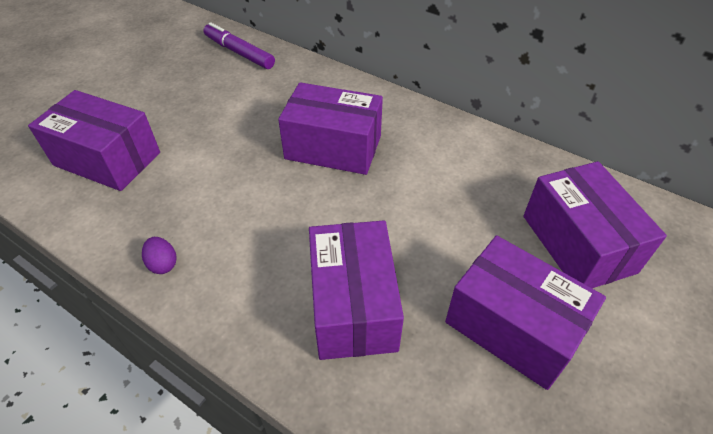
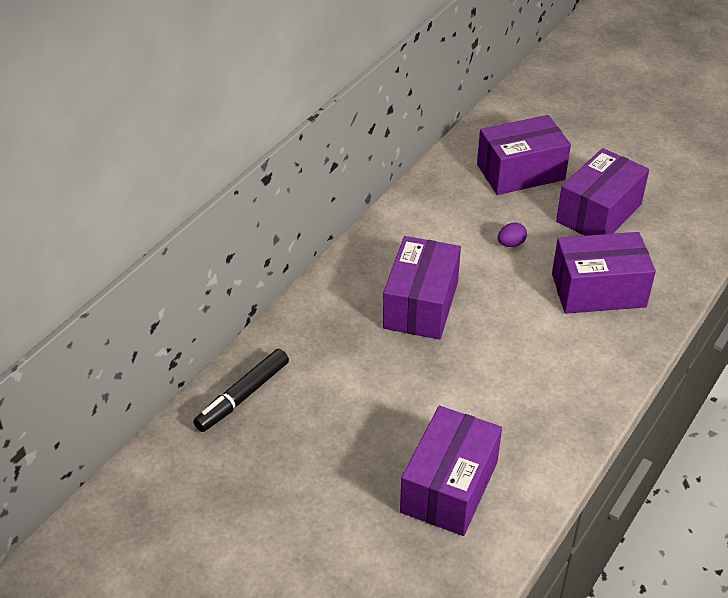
camera: 90 degrees left, 5 degrees down
purple egg [142,237,177,274] -> purple egg moved to [498,223,527,247]
purple marker [203,22,275,69] -> black marker [193,349,289,432]

